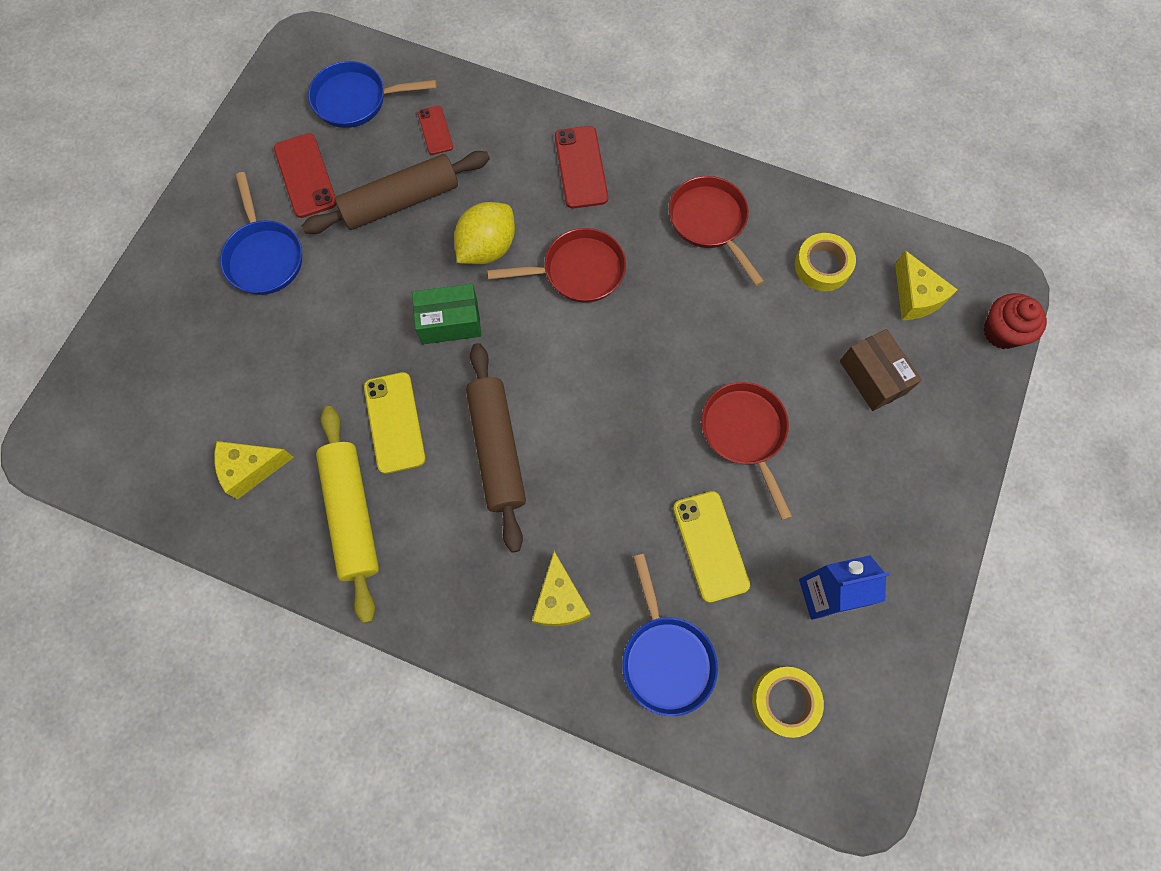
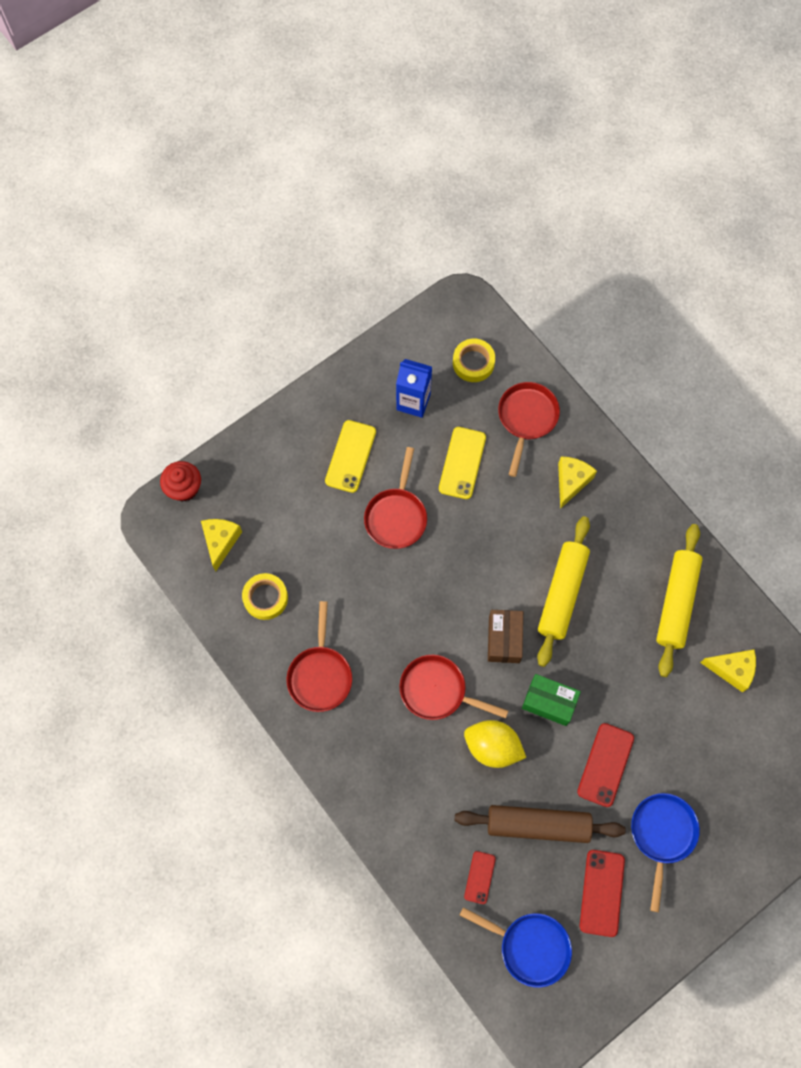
camera: 150 degrees left, 0 degrees up
yellow phone [364,372,426,474] -> yellow phone moved to [325,420,376,493]
yellow lemon [454,202,515,265] -> yellow lemon turned 45 degrees clockwise [464,720,526,768]
brown rolling pin [466,343,526,553] -> yellow rolling pin [537,516,590,667]
red phone [555,126,608,208] -> red phone moved to [577,723,634,807]
blue pan [622,554,718,716] -> red pan [498,382,560,477]
brown box [840,329,922,411] -> brown box moved to [488,610,523,663]

